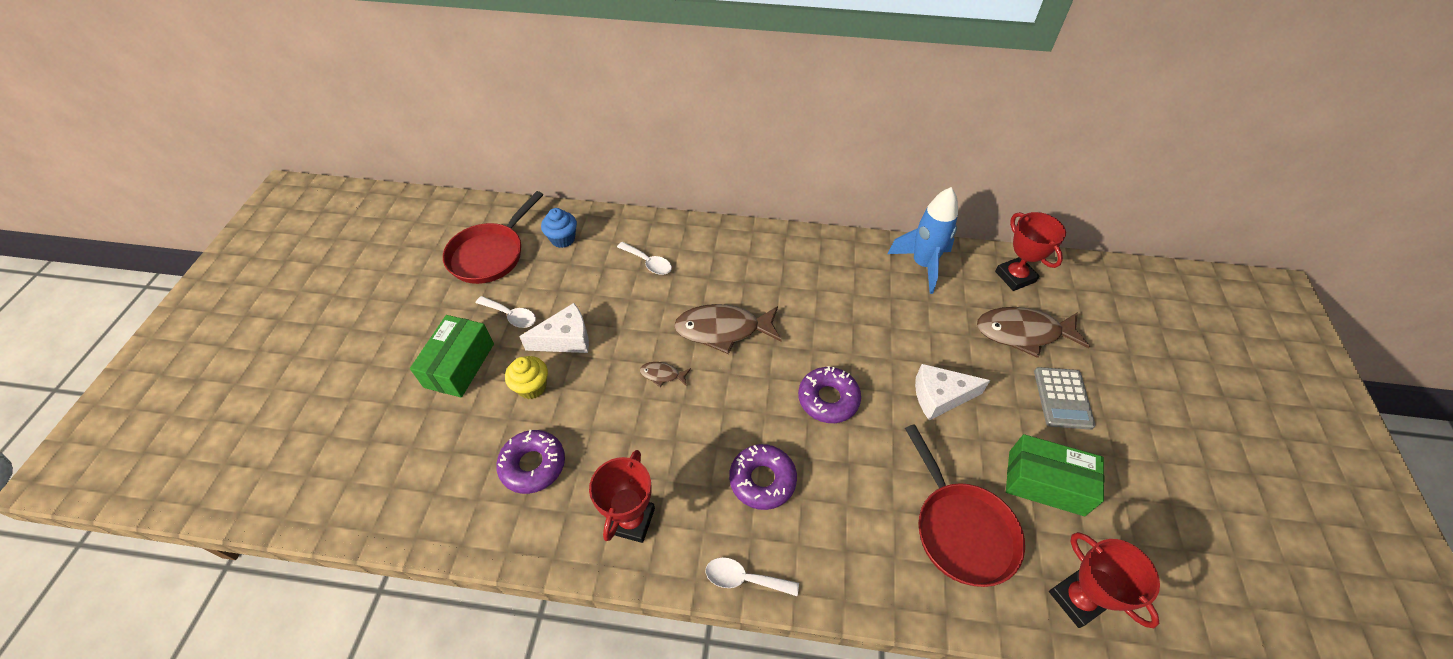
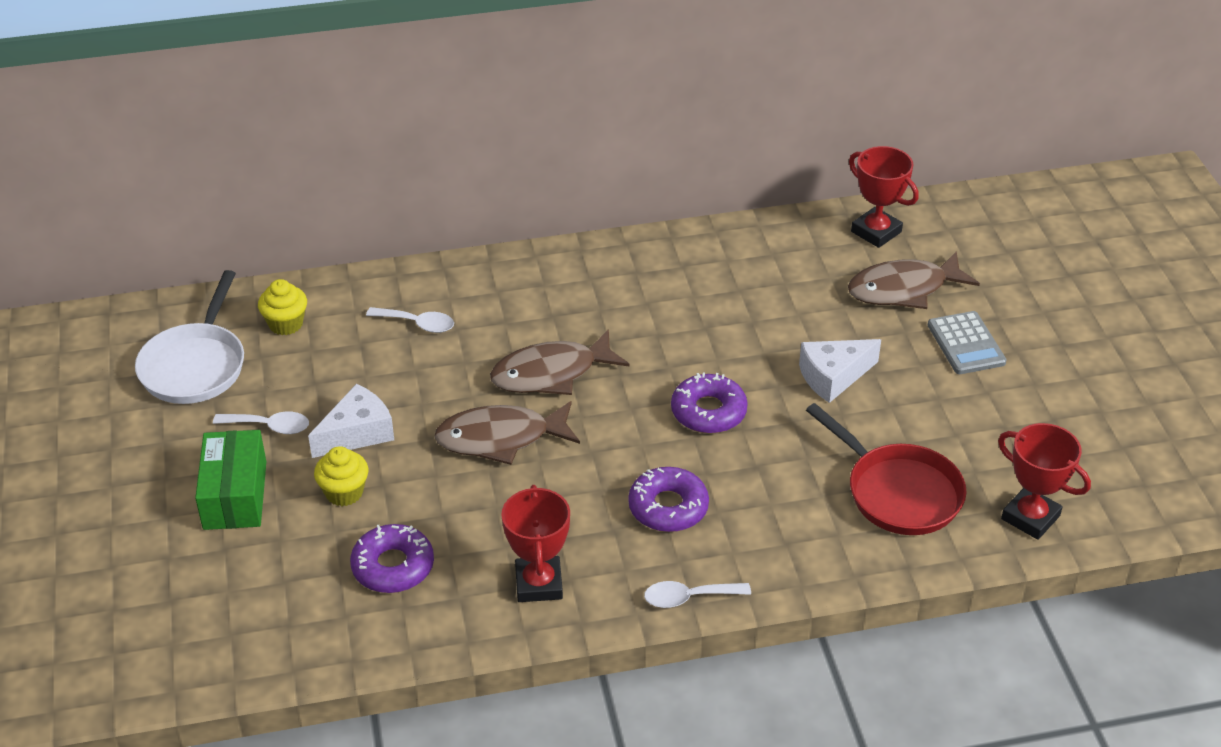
camera: 20 degrees left, 10 degrees down
red pan [443,191,543,284] -> white pan [135,270,244,404]
blue cupcake [541,208,577,248] -> yellow cupcake [258,279,307,335]
brown fish [640,362,691,387] -> brown fish [434,401,580,465], size x2.21
blue rocket [888,187,958,294] -> none
green box [1006,434,1104,516] -> none

